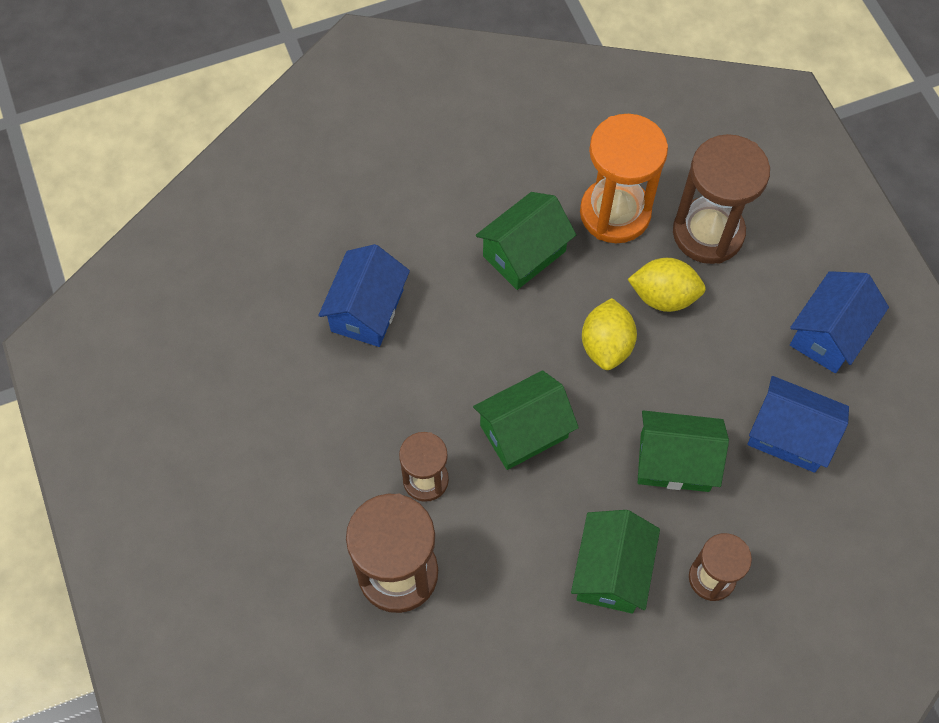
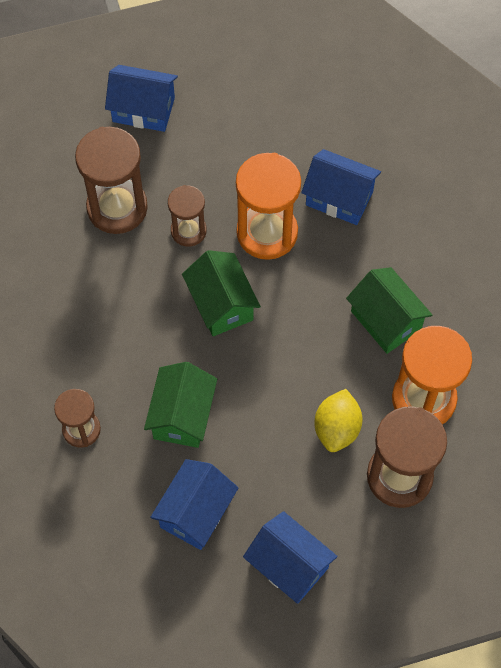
camera: 95 degrees right, 0 degrees up
green house [571,510,660,613] -> none
yellow lemon [582,298,637,370] -> none
none -> blue house [105,65,178,132]
none -> orange hourglass [236,153,301,260]

